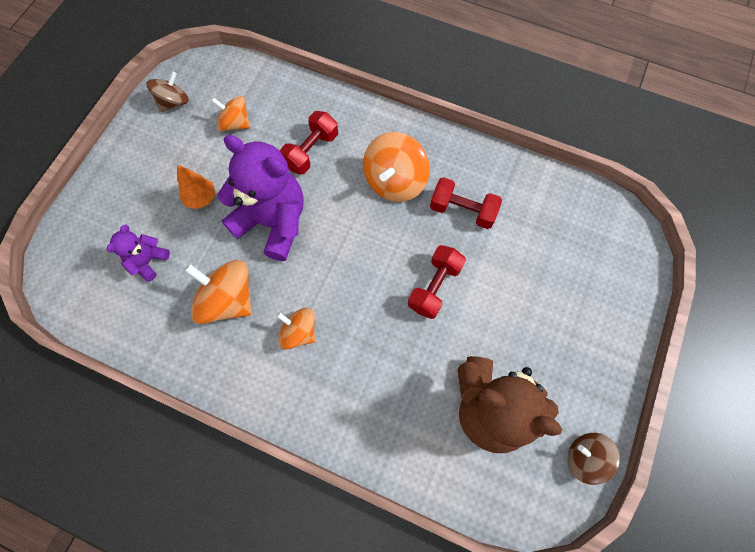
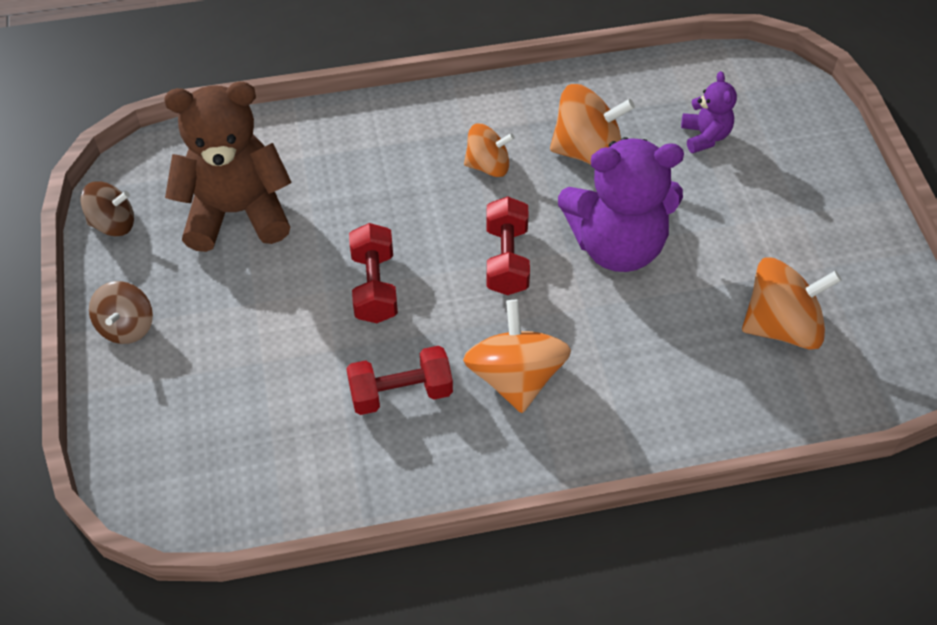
camera: 145 degrees right, 15 degrees down
brown spinning top [146,71,189,112] -> brown spinning top moved to [89,281,153,344]
orange tree [177,165,216,209] -> none
orange spinning top [211,96,250,131] -> orange spinning top [742,257,842,350], size x1.59
red dumbbell [279,111,338,175] -> red dumbbell moved to [486,196,530,295]

